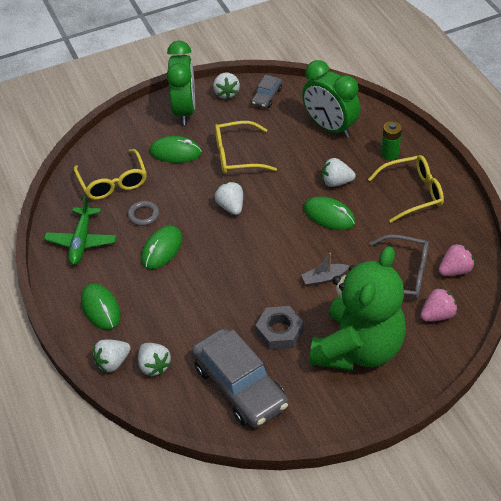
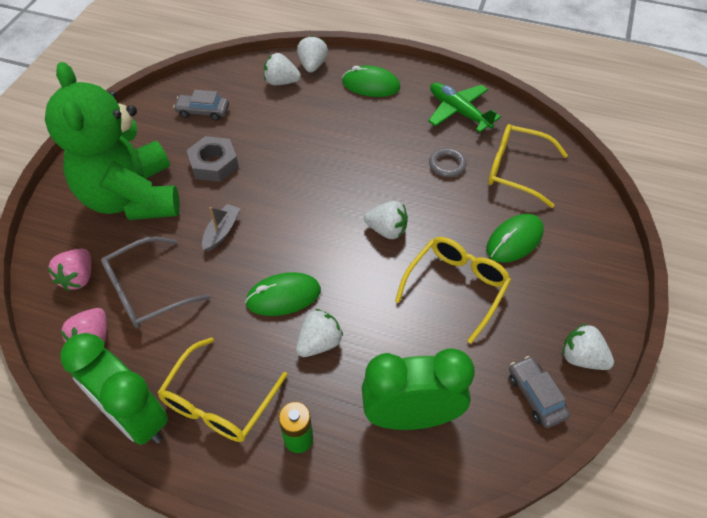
camera: 130 degrees right, 5 degrees up
green mouse [141,226,183,269] -> none
green clock [167,40,195,125] -> green clock moved to [60,333,168,445]
grey car [192,328,288,428] -> grey car [173,90,229,121], size x0.48

